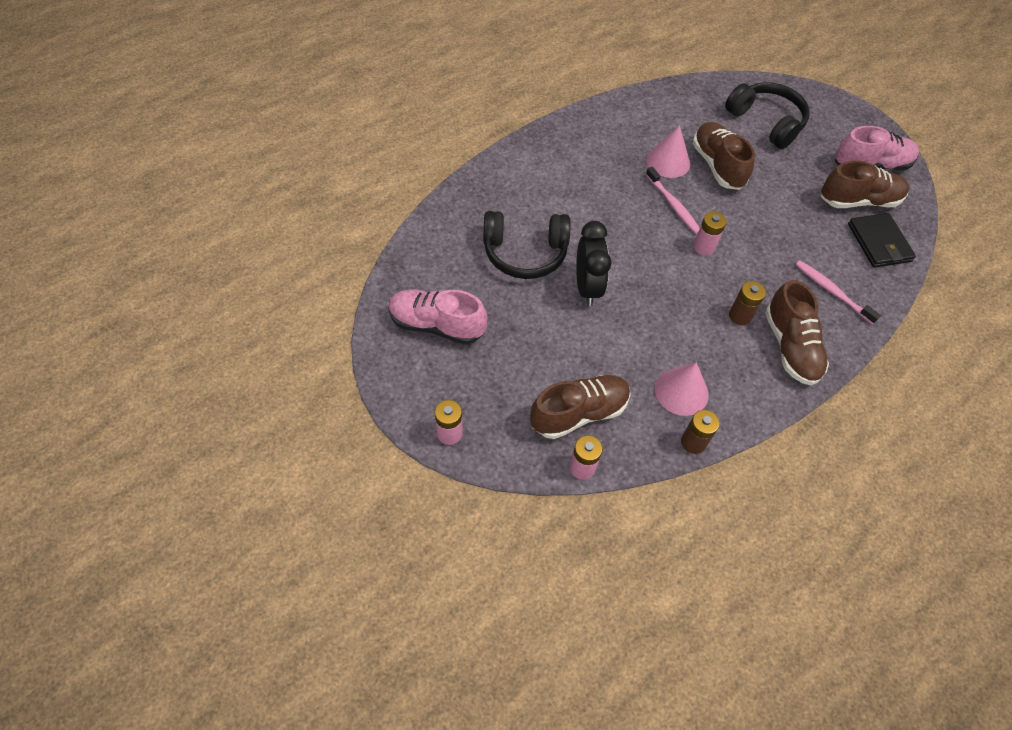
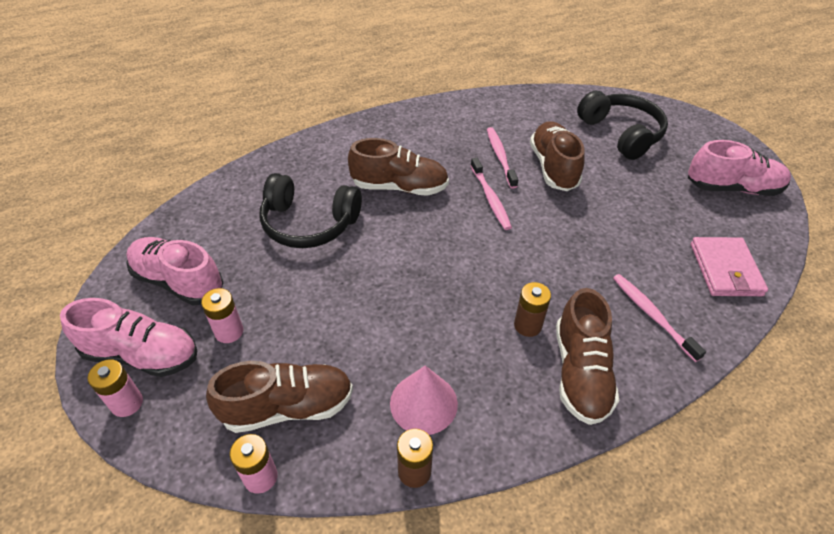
camera: 15 degrees right, 10 degrees down
black clock [576,221,612,306] -> none
pink cone [646,125,690,178] -> pink toothbrush [487,127,518,189]
pink battery [694,211,727,255] -> pink battery moved to [201,288,243,343]
brown shoe [821,161,909,208] -> brown shoe moved to [348,138,449,196]
black wallet [848,213,916,268] -> pink wallet [691,237,768,296]
none -> pink shoe [60,298,197,377]

